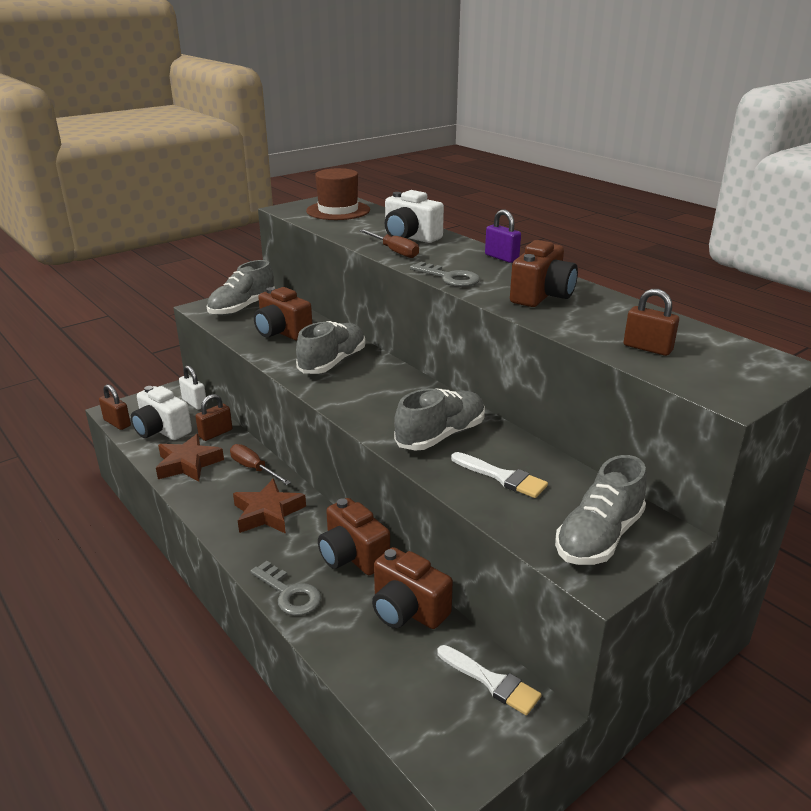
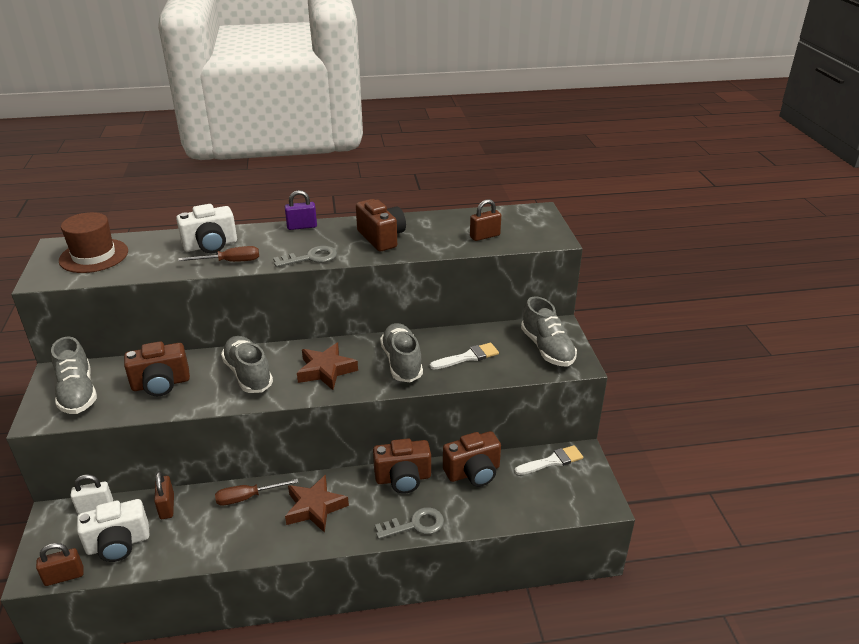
camera: 60 degrees left, 5 degrees up
brown star [156,434,224,482] -> brown star moved to [297,343,358,390]

